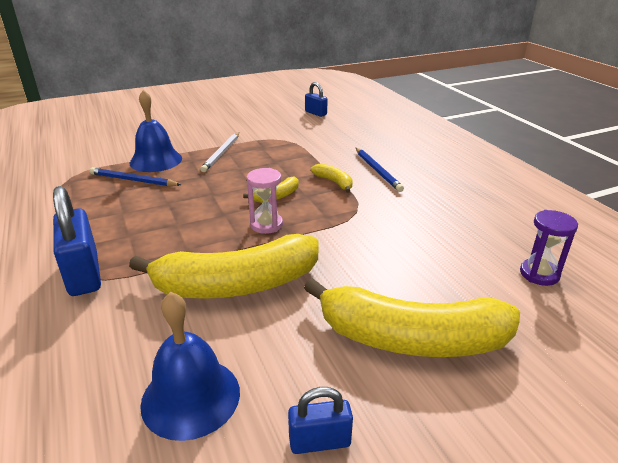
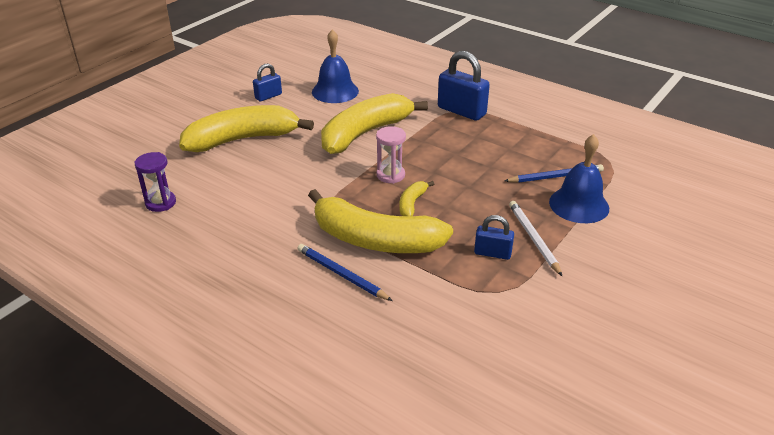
camera: 150 degrees right, 5 degrees up
blue padlock [305,82,328,117] -> blue padlock moved to [474,215,514,260]
yellow banana [311,163,353,193] -> yellow banana [308,189,453,253], size x2.33

